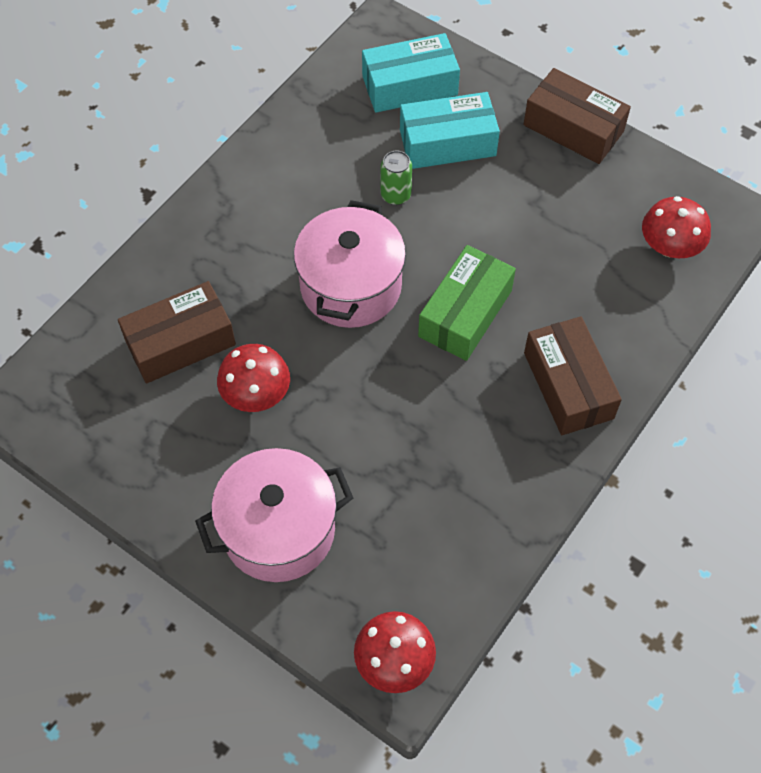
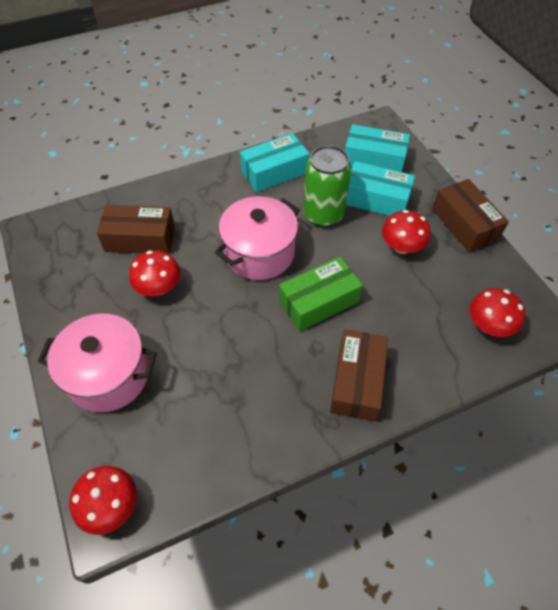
camera: 30 degrees right, 5 degrees down
green can [381,150,412,205] -> green can [303,145,351,227], size x1.95
none -> turquoise box [240,133,309,192]
none -> red mushroom [382,210,431,254]

